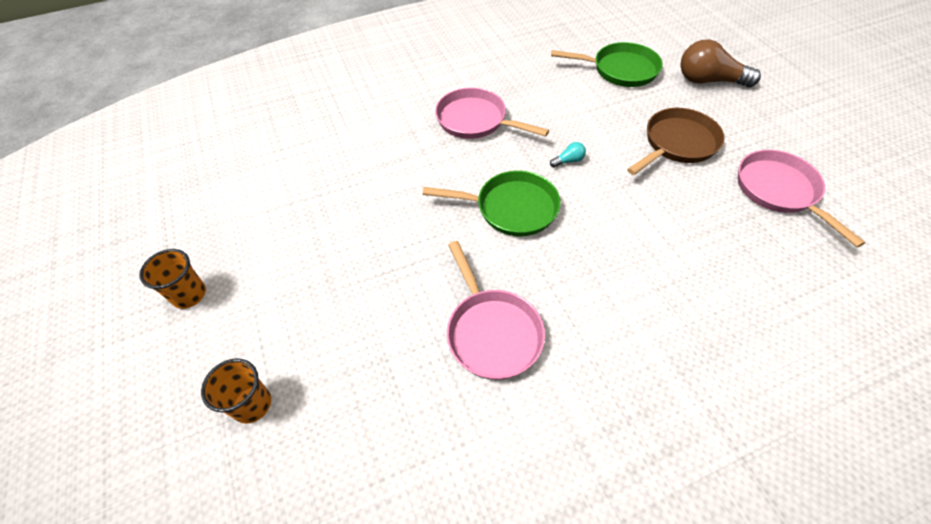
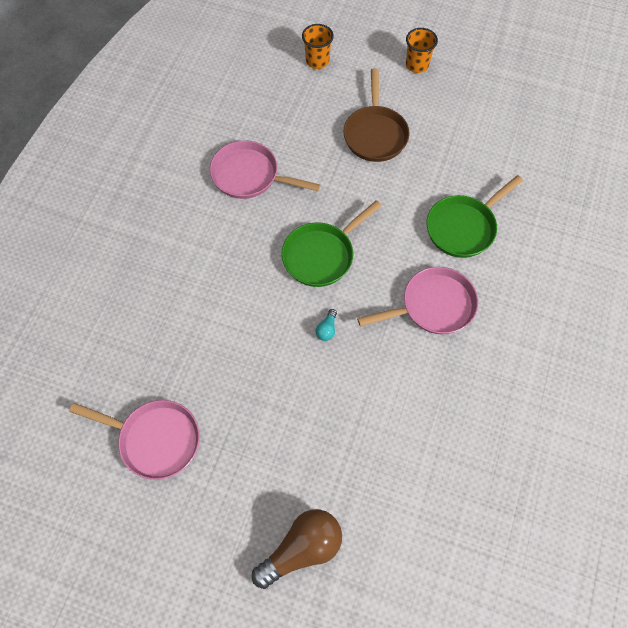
camera: 130 degrees right, 10 degrees up
green pan [551,42,663,87] -> green pan moved to [427,175,523,258]
brown pan [627,108,725,175] -> brown pan moved to [343,68,410,162]

